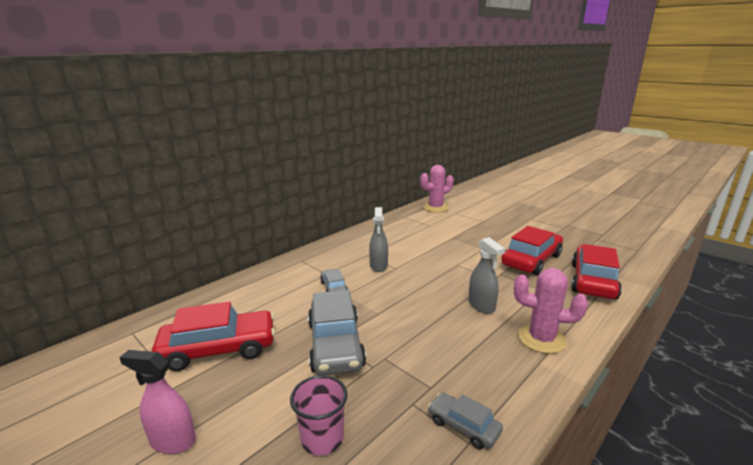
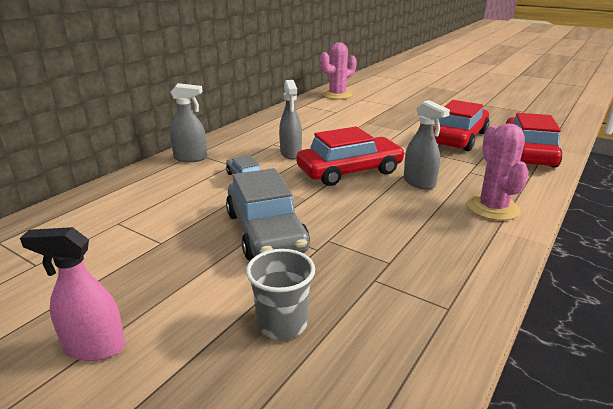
camera: 10 degrees left, 5 degrees up
red car [152,302,275,371] -> red car moved to [296,127,405,186]
pink cup [290,375,348,456] -> grey cup [246,249,315,340]
grey car [428,392,503,449] -> none
pink cactus [514,268,588,354] -> pink cactus turned 75 degrees clockwise [467,123,529,221]
none -> grey spray bottle [170,83,207,162]

